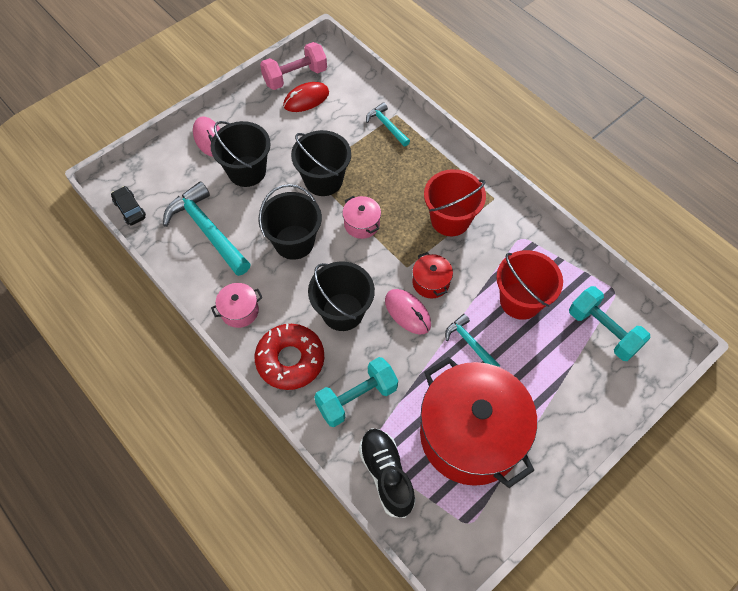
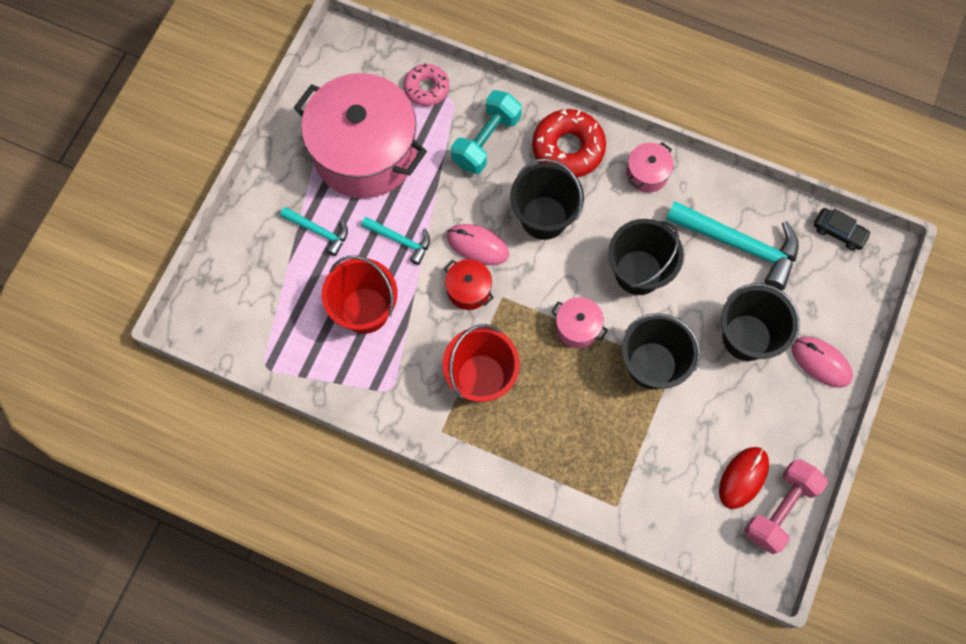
camera: 155 degrees right, 10 degrees up
black shoe [359,428,416,518] -> pink donut [404,63,449,106]
turquoise hammer [366,102,410,147] -> turquoise hammer moved to [280,207,348,256]
red pot [420,357,537,488] -> pink pot [294,73,427,198]
turquoise dumbbell [569,286,651,361] -> none

